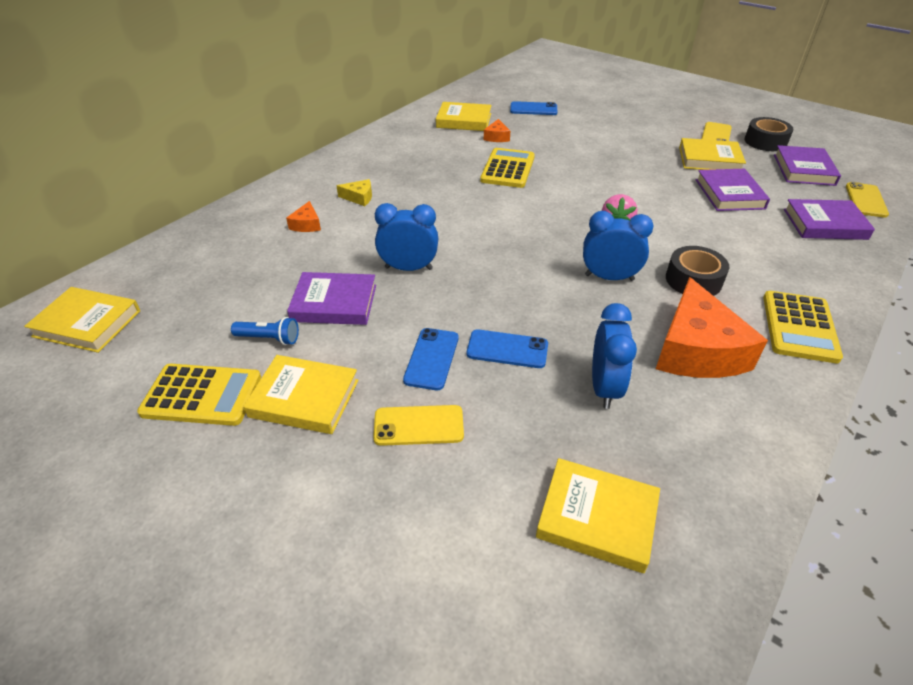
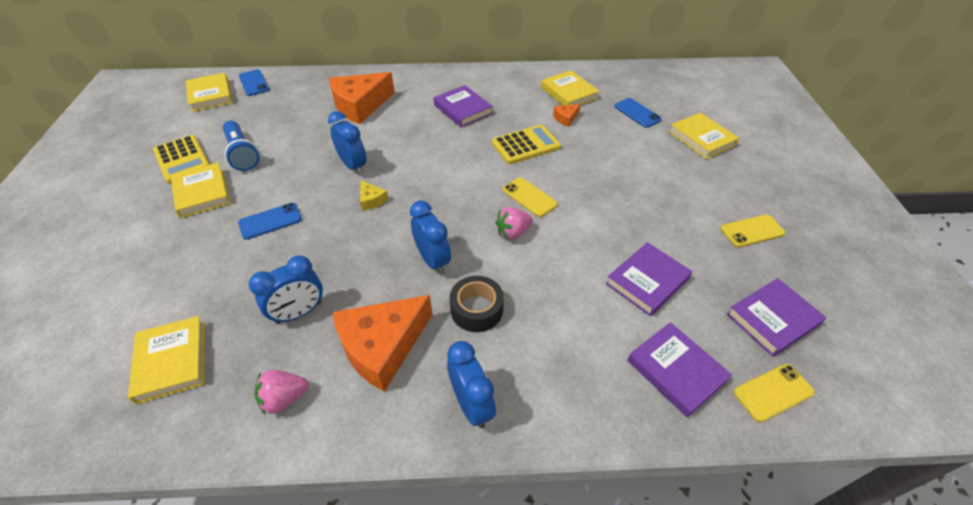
camera: 50 degrees right, 5 degrees up
blue flashlight [231,317,299,345] -> blue flashlight [223,121,259,171], size x1.65
orange cheese [286,201,321,232] -> orange cheese [329,72,395,124], size x2.32
purple book [287,272,376,325] -> purple book moved to [433,85,493,127]
yellow cheese [337,179,372,206] -> yellow cheese moved to [360,180,388,211]
yellow phone [373,405,464,446] -> yellow phone moved to [503,177,558,217]
blue phone [467,329,548,368] -> blue phone moved to [239,70,269,96]
yellow book [679,138,746,170] -> yellow book moved to [669,112,739,159]
black tape [744,117,794,151] -> none
yellow calculator [763,291,843,363] -> blue clock [447,341,496,428]
none -> pink strawberry [254,370,309,414]

